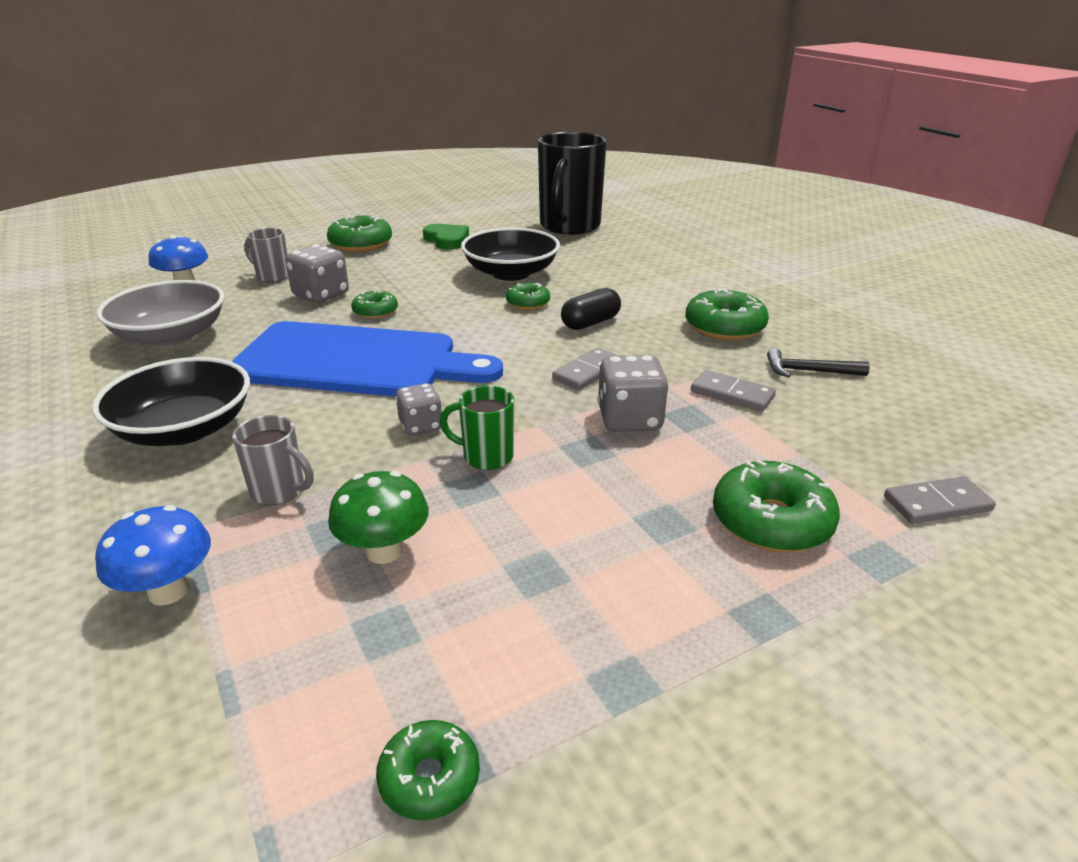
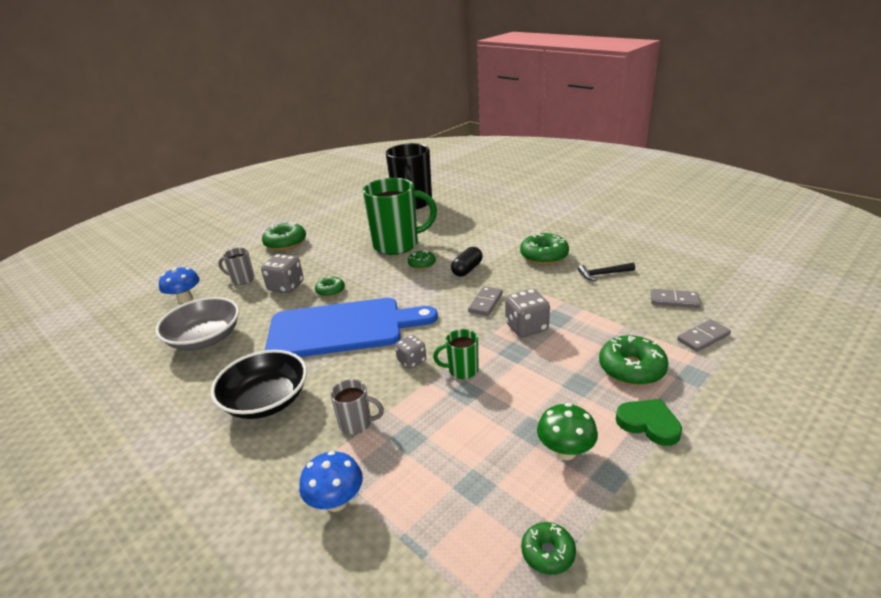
camera: 15 degrees left, 0 degrees up
green mushroom [328,471,429,564] -> green mushroom moved to [537,403,598,460]
green heart [423,224,469,250] -> green heart moved to [616,399,682,446]
black bowl [461,228,560,281] -> green mug [363,178,437,255]
grey domino [691,370,776,412] -> grey domino moved to [651,289,701,308]

